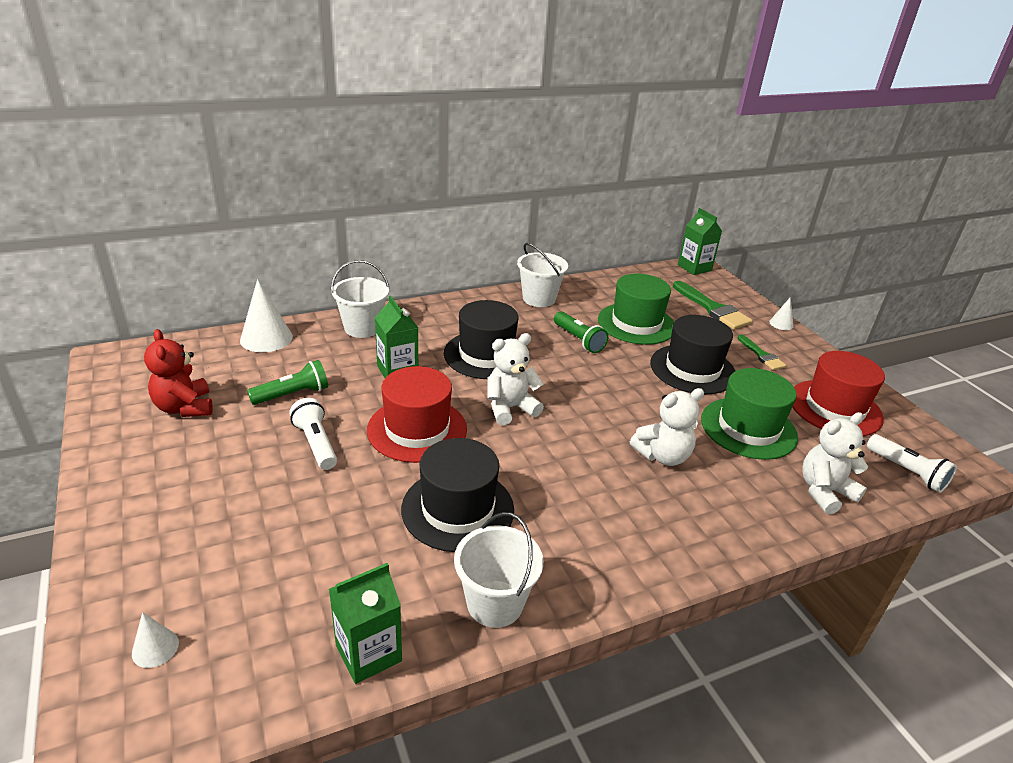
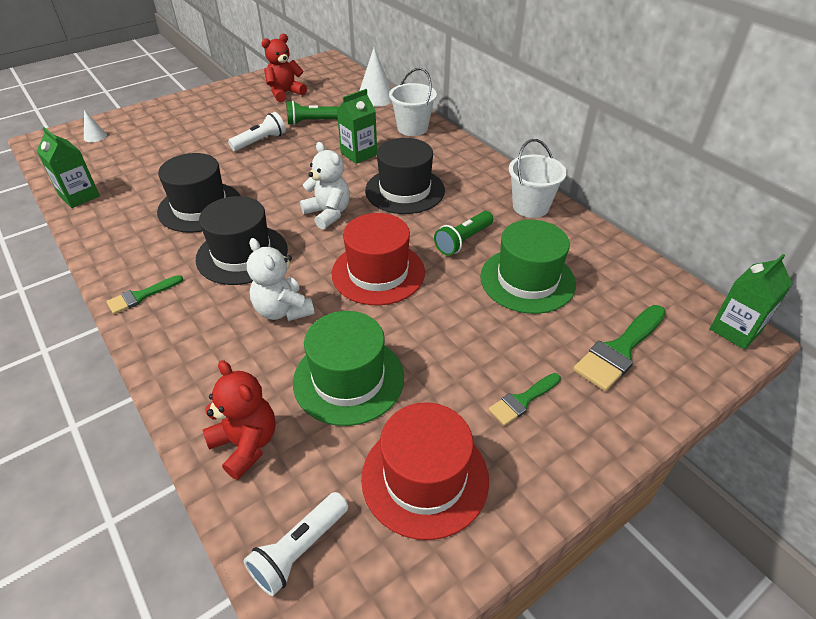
camera: 80 degrees right, 10 degrees up
green flashlight [247,360,328,405] -> green flashlight turned 120 degrees clockwise [286,101,339,125]
red hat [367,366,467,463] -> red hat moved to [331,213,425,305]
white bucket [454,512,543,628] -> none
black hat [650,315,735,394] -> black hat moved to [196,196,288,285]
white cone [769,297,794,330] -> none
white teddy bear [802,412,868,515] -> red teddy bear [203,360,276,480]
none -> green brush [106,275,183,314]

